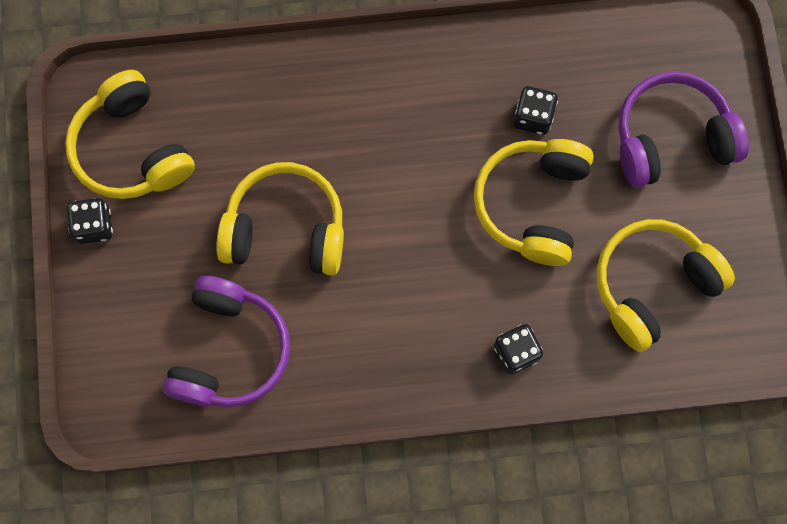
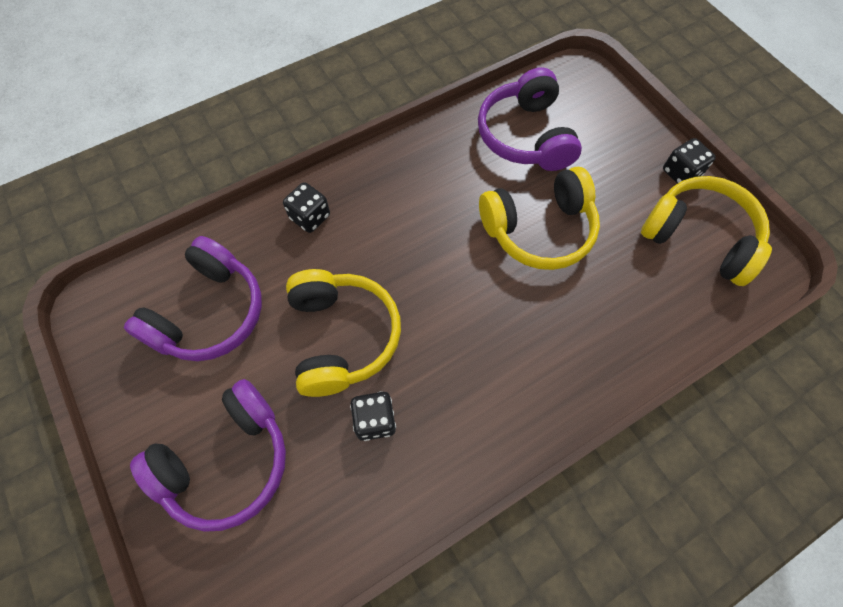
camera: 155 degrees right, 10 degrees down
yellow headphones [597,219,735,352] -> purple headphones [124,236,262,361]

